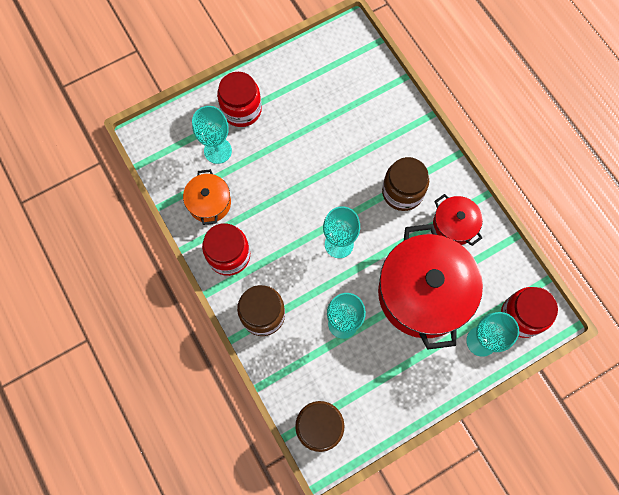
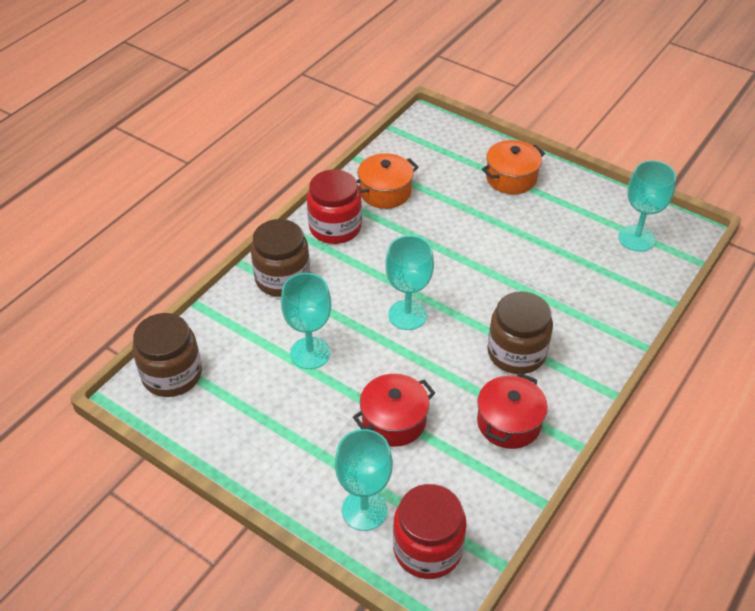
camera: 65 degrees right, 25 degrees down
turquoise goblet [192,106,232,164] -> turquoise goblet moved to [619,160,676,252]
red jar [217,72,262,127] -> orange pot [482,140,545,194]
red pot [378,224,483,350] -> red pot [353,374,435,447], size x0.49

